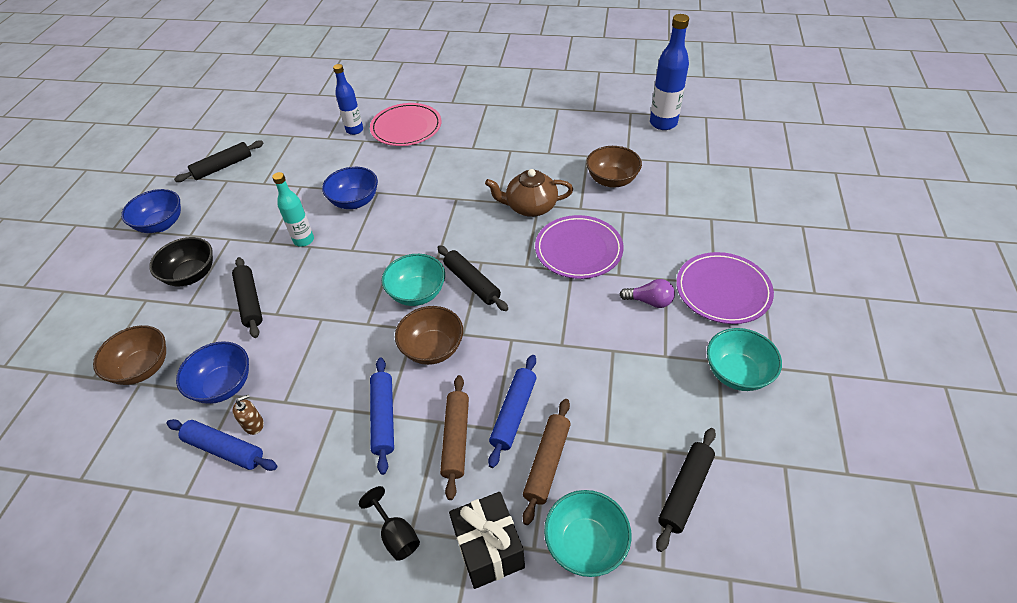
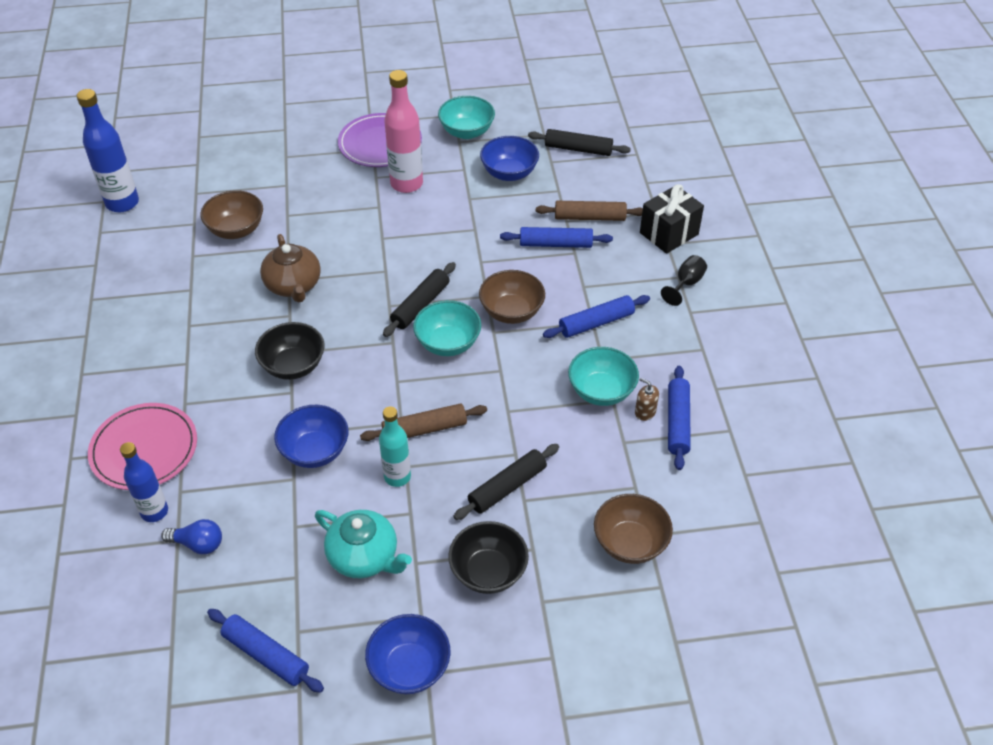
camera: 110 degrees left, 0 degrees up
black rolling pin [174,140,264,182] -> blue rolling pin [207,609,324,693]
blue bowl [176,341,249,404] -> blue bowl moved to [480,136,539,181]
brown rolling pin [440,375,469,500] -> brown rolling pin moved to [360,403,487,441]
purple plate [535,215,624,279] -> none
turquoise bowl [544,490,631,577] -> turquoise bowl moved to [568,347,639,406]
purple light bulb [620,279,675,308] -> pink bottle [384,70,423,193]
none -> blue light bulb [161,519,222,554]
none -> black bowl [255,322,325,380]
none -> turquoise teapot [315,510,412,578]

